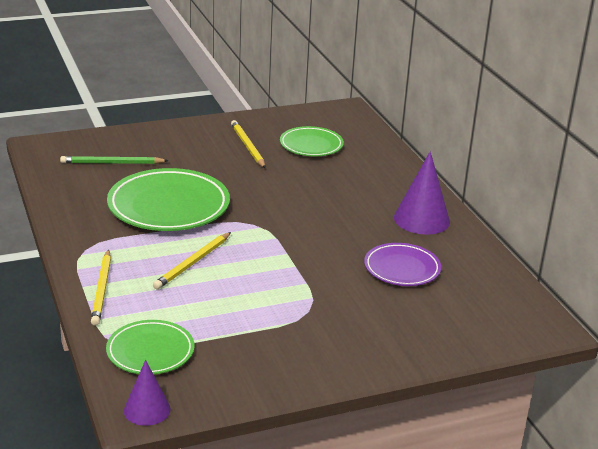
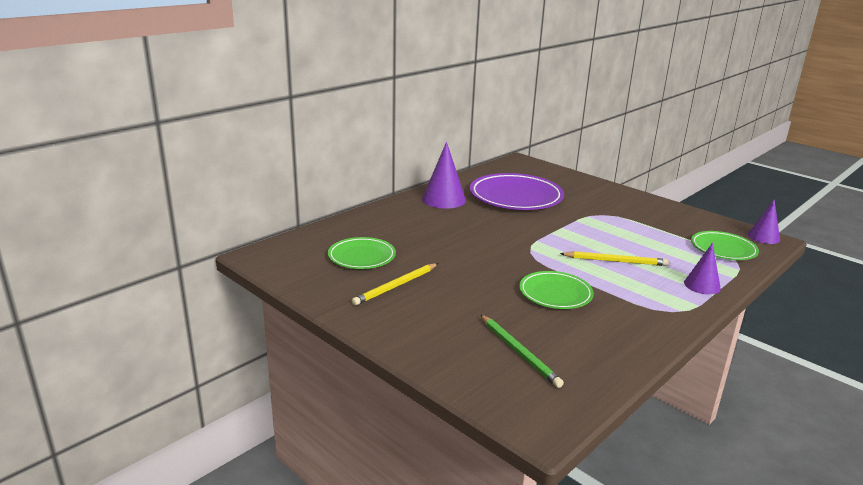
camera: 115 degrees left, 5 degrees down
yellow pencil [91,249,111,326] -> purple cone [684,243,721,295]
green plate [107,168,230,231] -> green plate [519,271,594,309], size x0.59
purple plate [364,243,441,286] -> purple plate [470,173,564,210], size x1.70

